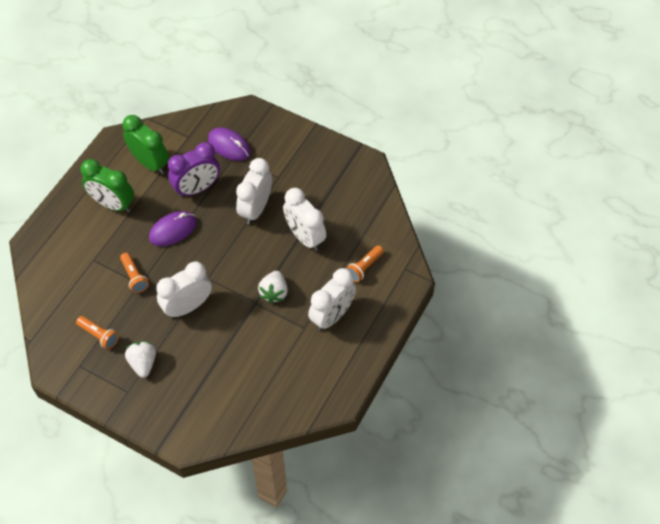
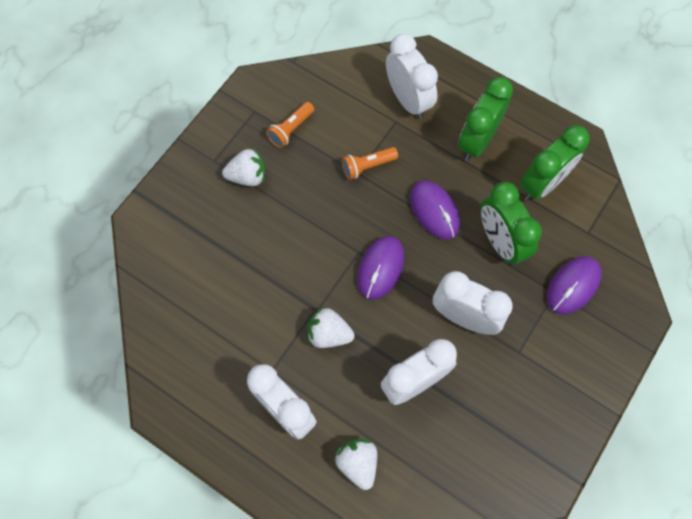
camera: 95 degrees right, 10 degrees up
white clock [156,261,212,318] -> white clock moved to [386,34,438,119]
purple clock [168,142,220,197] -> green clock [480,182,542,265]
orange flashlight [346,245,384,282] -> white strawberry [335,438,377,490]
none -> purple mouse [357,236,404,300]

